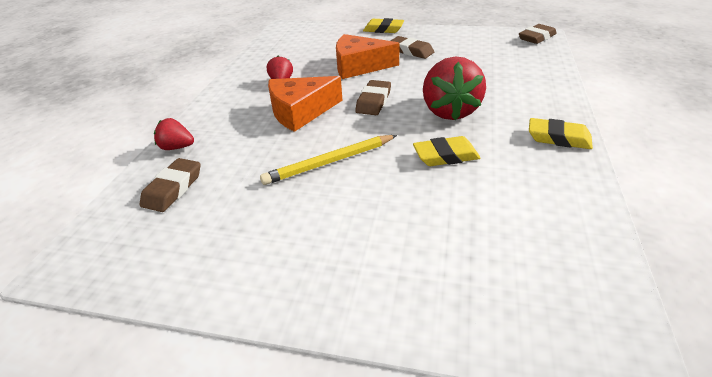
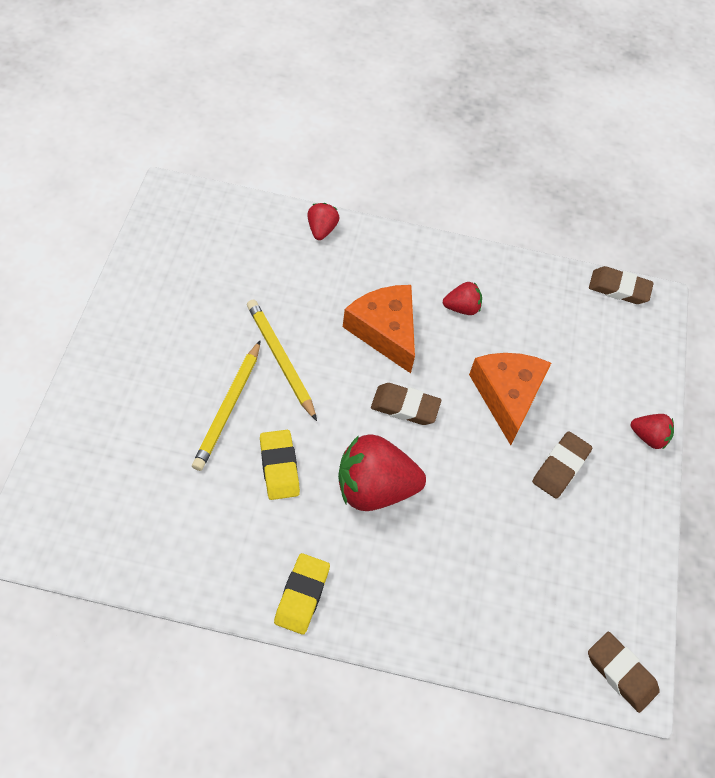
camera: 80 degrees right, 20 degrees up
brown eraser [140,158,201,212] -> brown eraser moved to [589,266,654,304]
yellow eraser [363,18,404,33] -> red strawberry [631,414,674,449]
none -> yellow pencil [192,340,261,471]

